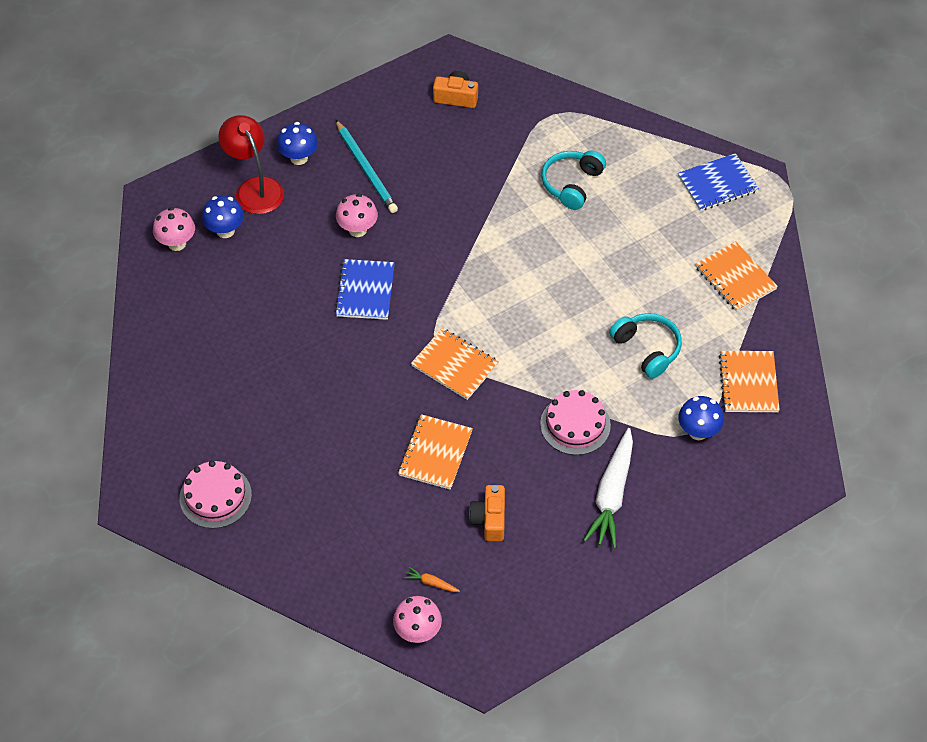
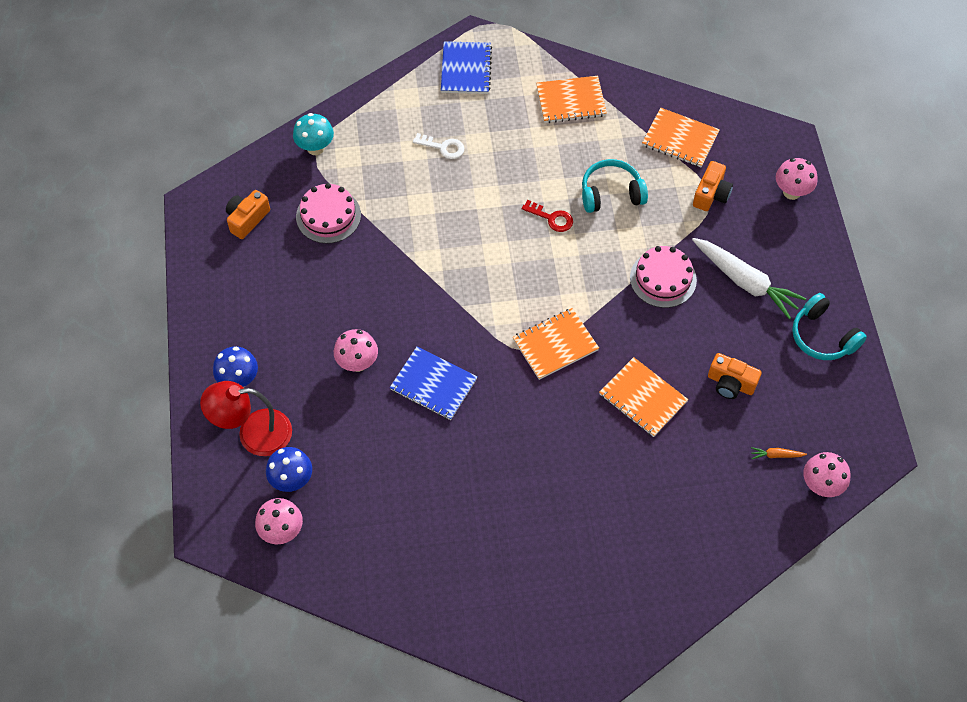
camera: 65 degrees left, 5 degrees up
pink cake [179,461,252,529] -> pink cake moved to [296,183,361,244]
turquoise pencil [336,120,398,213] -> none
orange carrot [404,567,460,592] -> orange carrot turned 45 degrees clockwise [751,447,807,459]
turquoise headphones [541,150,606,210] -> turquoise headphones moved to [792,293,867,360]
blue mushroom [678,396,724,440] -> orange camera [693,161,733,211]
none -> turquoise mushroom [293,113,334,155]
none -> white key [413,133,464,159]
none -> red key [522,200,573,232]
none -> pink mushroom [776,158,817,200]

